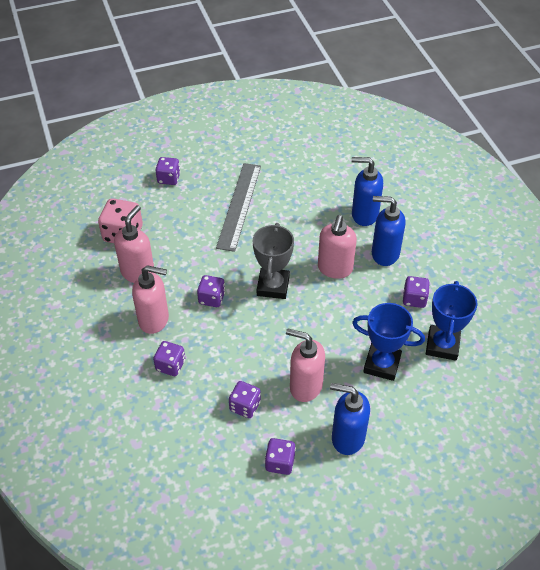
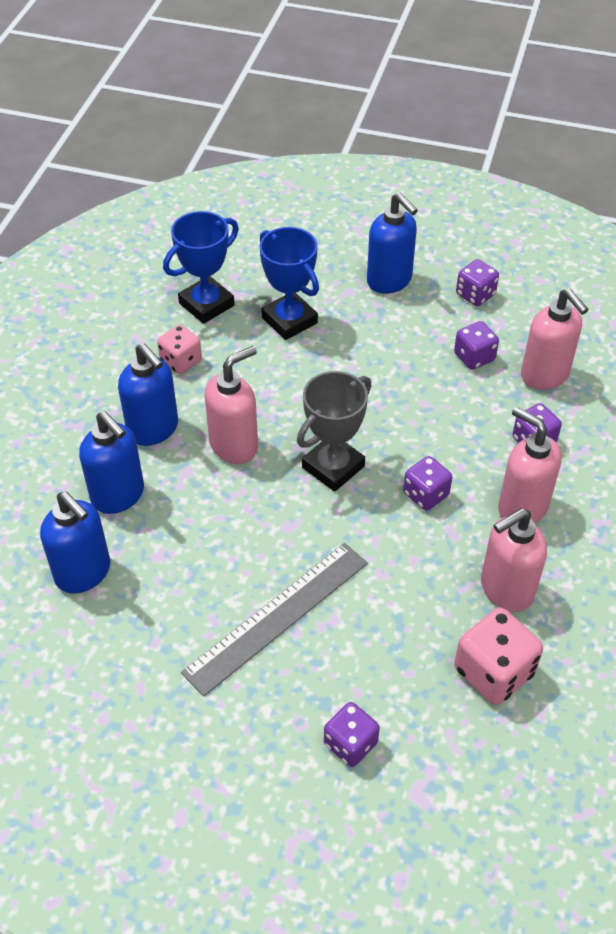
camera: 145 degrees left, 0 degrees up
pink soap dispenser [286,328,325,402] -> pink soap dispenser moved to [521,289,589,390]
purple dice [403,276,430,308] -> pink dice [157,325,202,374]
none -> blue soap dispenser [40,492,110,594]

